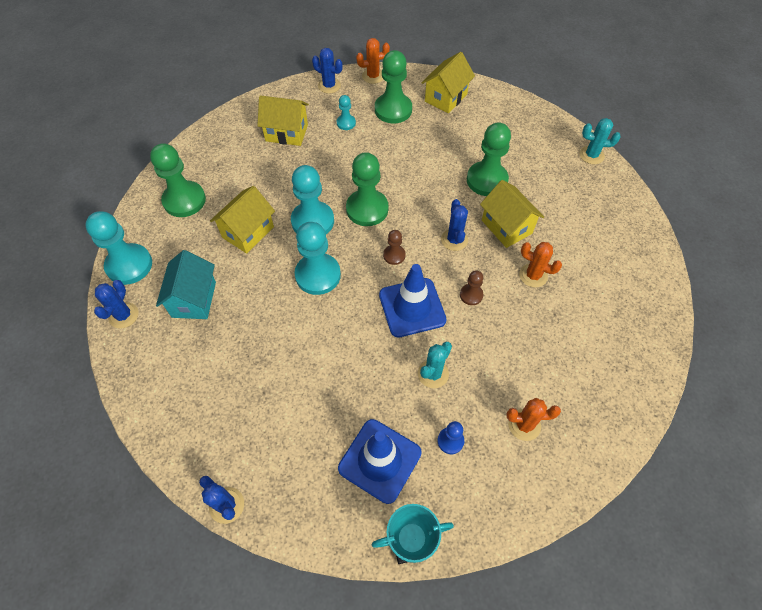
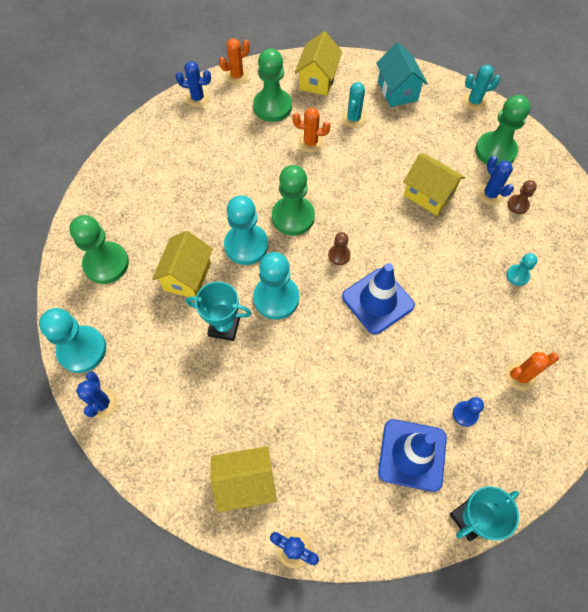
camera: 20 degrees left, 5 degrees up
turquoise house [156,250,216,319] -> turquoise house moved to [376,43,428,107]
yellow house [257,95,309,146] -> yellow house moved to [210,446,277,512]
turquoise pawn [337,95,356,130] -> turquoise pawn moved to [506,253,538,286]
turquoise cactus [418,342,452,388] -> turquoise cactus moved to [342,82,366,128]
blue cactus [441,199,468,251] -> blue cactus moved to [478,156,514,205]
brown pawn [460,270,483,305] -> brown pawn moved to [507,180,537,214]
green pawn [467,122,511,196] -> green pawn moved to [476,95,531,166]
orange cactus [519,242,562,288] -> orange cactus moved to [293,107,330,153]
none -> turquoise trophy [186,281,252,341]

